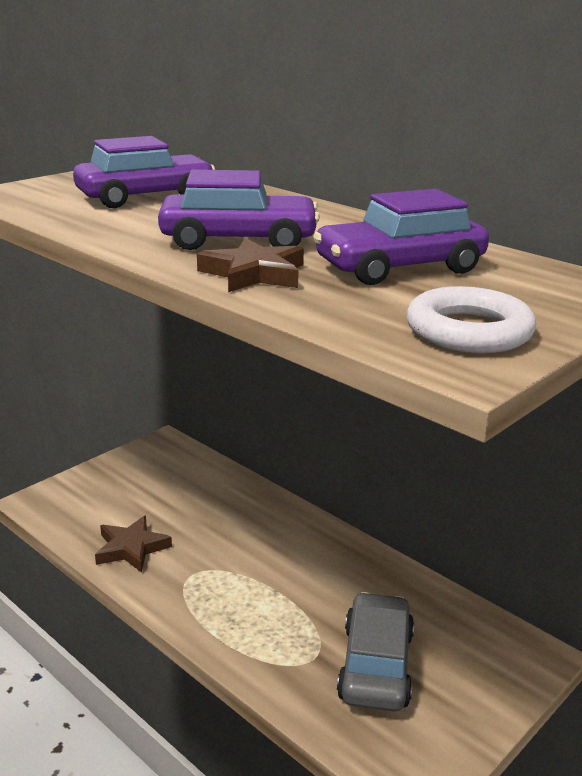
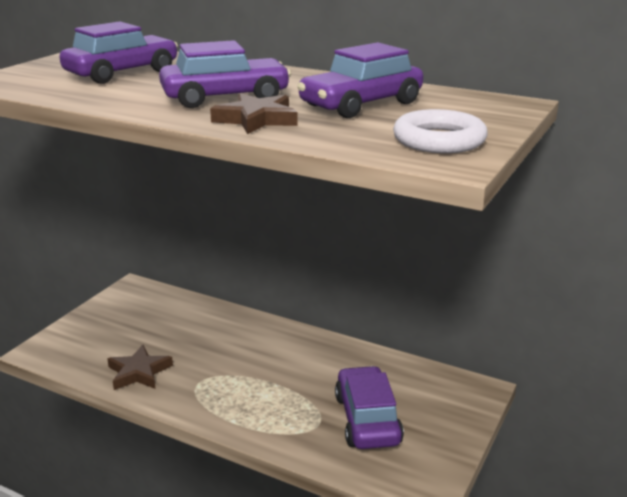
camera: 15 degrees left, 0 degrees up
grey car [337,592,414,711] -> purple car [335,366,404,449]

